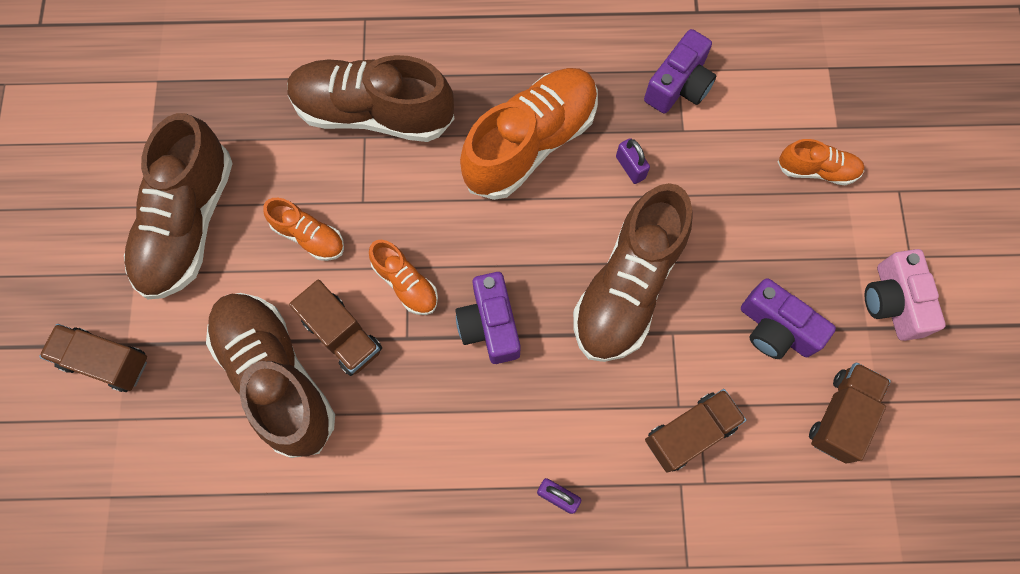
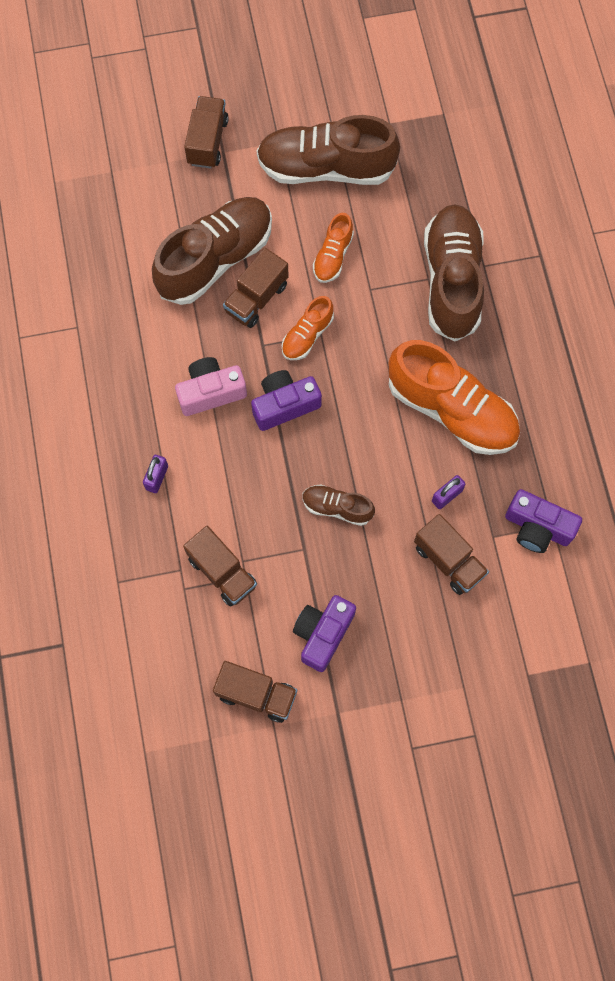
camera: 80 degrees right, 0 degrees up
brown shoe [573,183,693,362] -> brown shoe [302,484,375,526], size x0.49
orange shoe [778,139,864,185] -> none
pink camera [865,249,946,341] -> pink camera moved to [175,357,247,416]
none -> brown truck [414,514,489,595]

